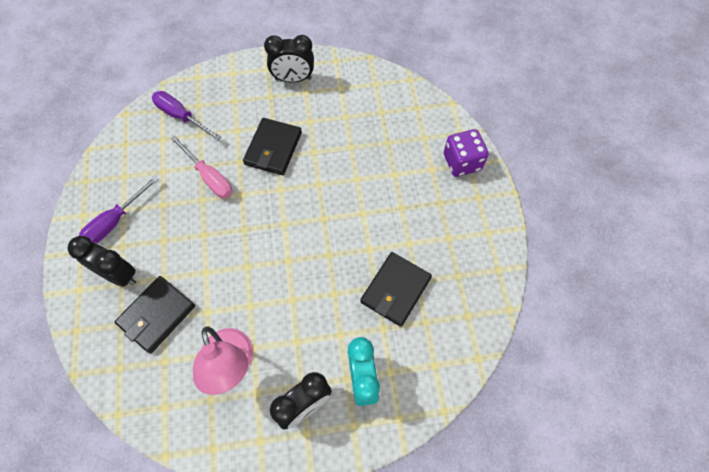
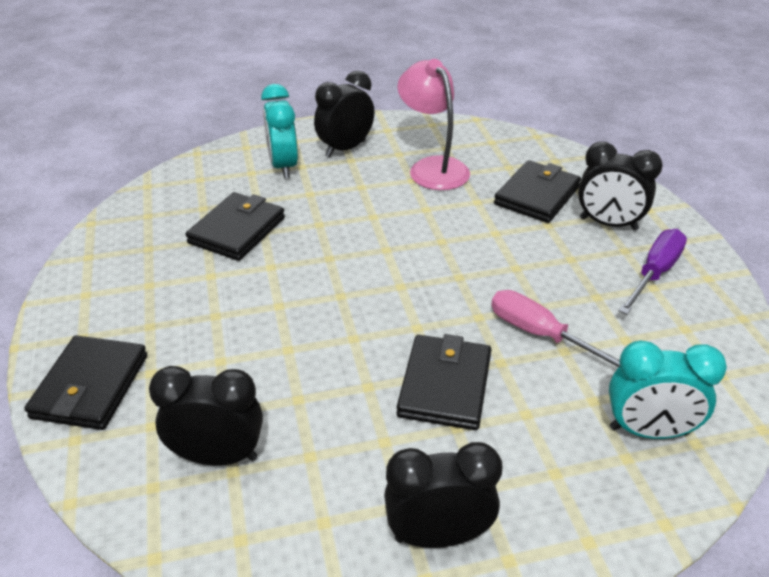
camera: 175 degrees right, 25 degrees down
purple screwdriver [152,91,221,140] -> turquoise clock [609,340,727,439]
purple dice [444,129,489,177] -> black wallet [24,335,147,430]
none -> black clock [149,366,263,465]

